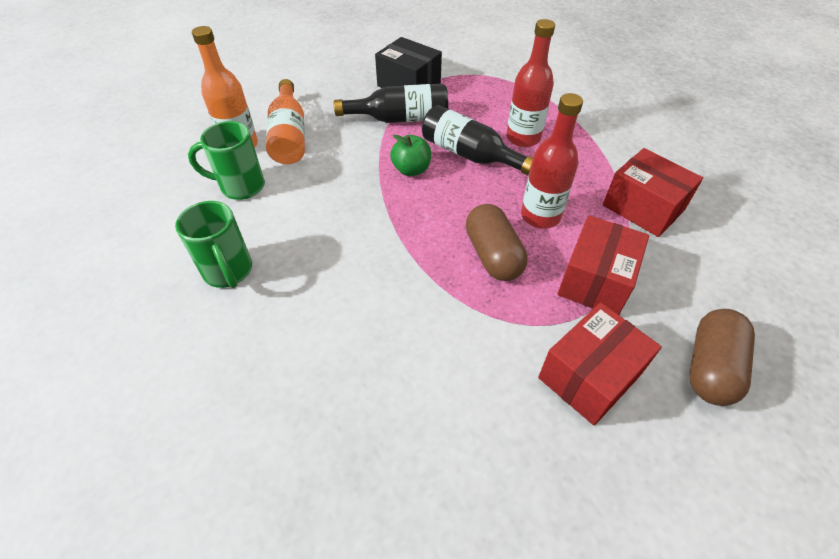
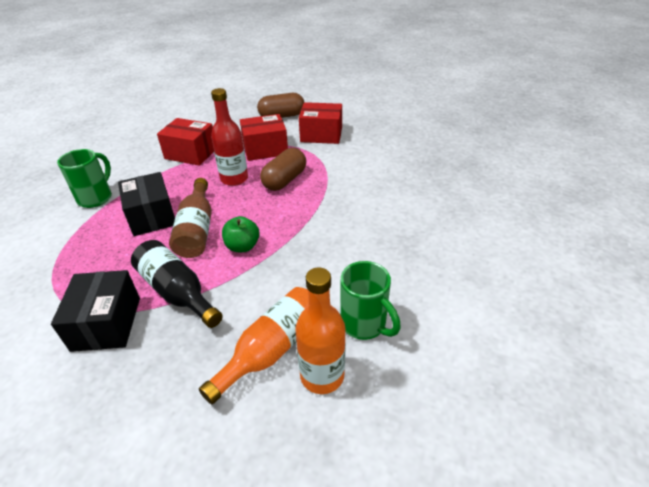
camera: 130 degrees left, 10 degrees down
green mug [175,201,252,288] -> green mug moved to [57,149,112,208]
black bottle [422,105,533,175] -> brown bottle [169,178,212,258]
red bottle [506,19,555,147] -> black box [118,172,175,236]
red box [603,148,703,237] -> red box turned 75 degrees counterclockwise [157,118,214,166]

